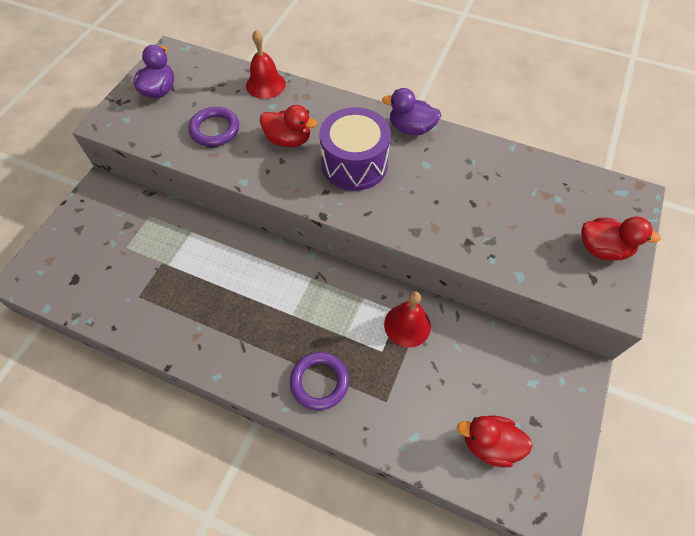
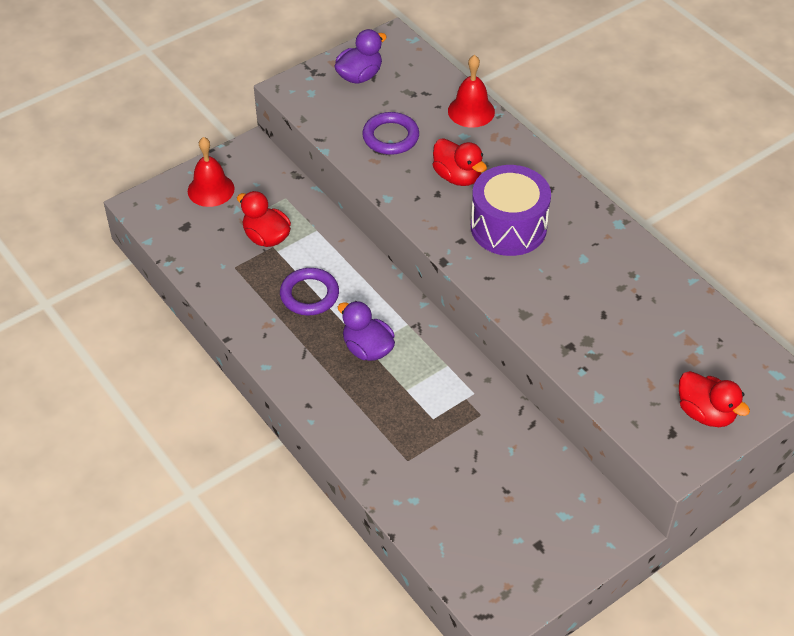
camera: 30 degrees right, 10 degrees down
purple ring [290,352,349,410] -> purple ring moved to [280,268,339,315]
purple duck [382,88,441,135] -> purple duck moved to [338,301,395,361]
red bell [384,291,431,348] -> red bell moved to [188,137,234,207]
red duck [457,416,533,467] -> red duck moved to [237,191,291,247]

